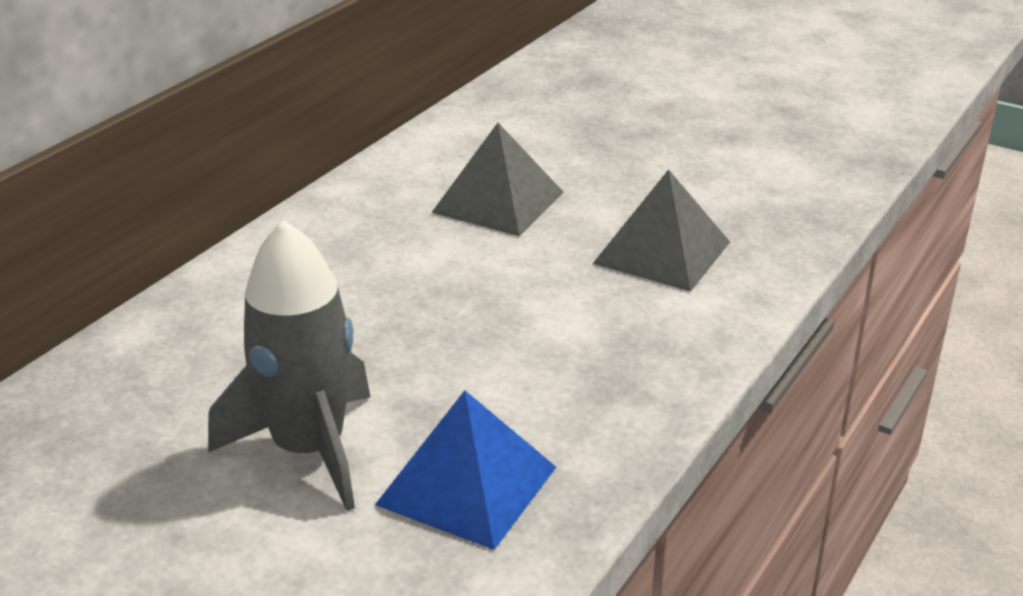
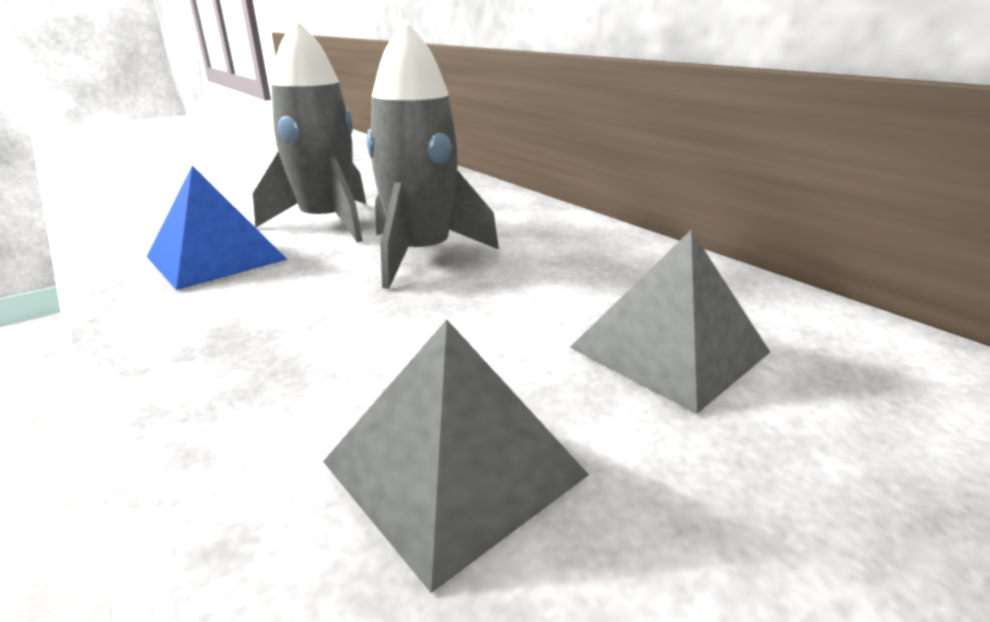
camera: 110 degrees right, 5 degrees down
none -> grey rocket [366,19,499,289]

